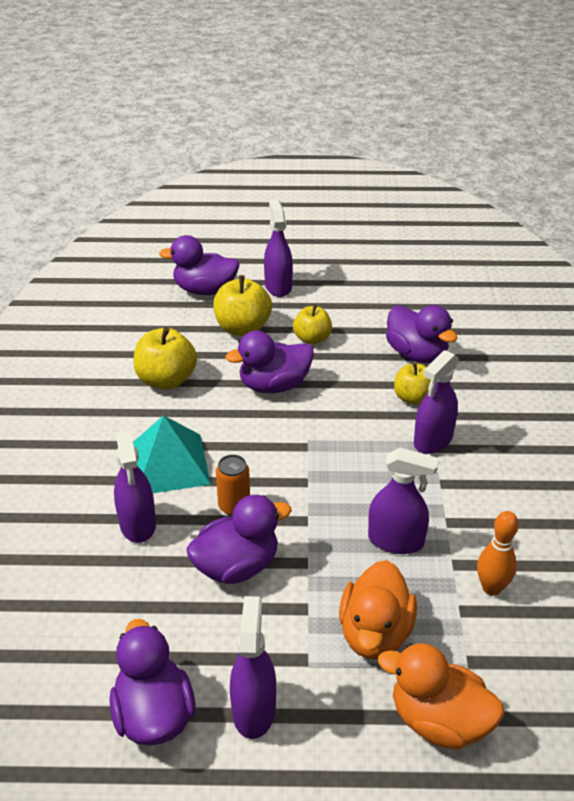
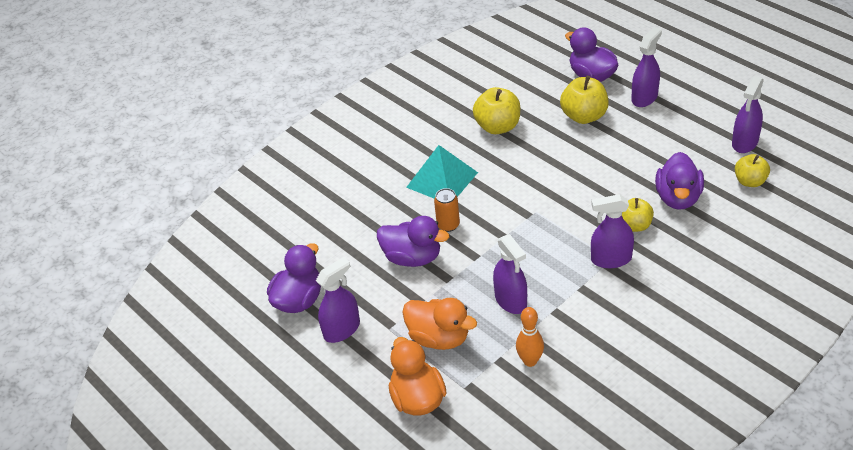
camera: 50 degrees right, 5 degrees up
purple spray bottle [114,431,156,543] -> purple spray bottle moved to [732,76,764,153]
purple duck [225,331,314,393] -> none
yellow apple [293,304,332,345] -> yellow apple moved to [735,154,770,187]
orange duck [339,560,417,659] -> orange duck turned 120 degrees counterclockwise [402,298,477,350]

